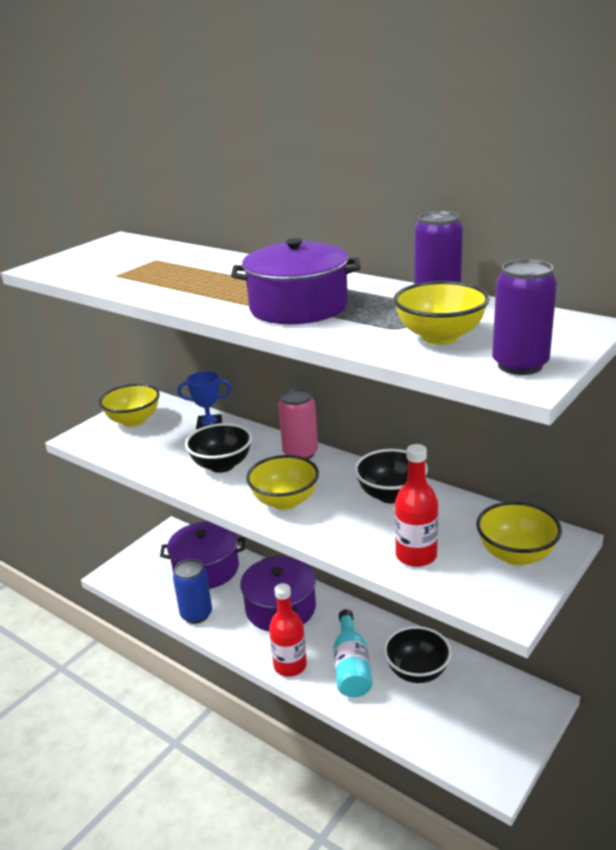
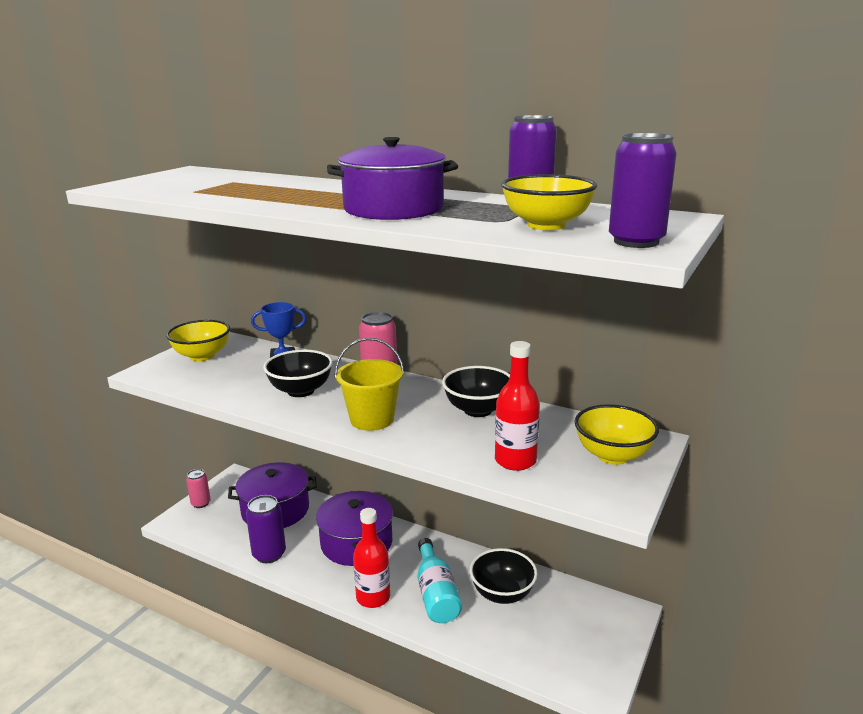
camera: 10 degrees left, 5 degrees down
blue can [173,559,212,624] -> purple can [246,495,286,563]
yellow bowl [246,455,319,510] -> yellow bucket [335,338,404,431]
none -> pink can [186,469,211,508]

